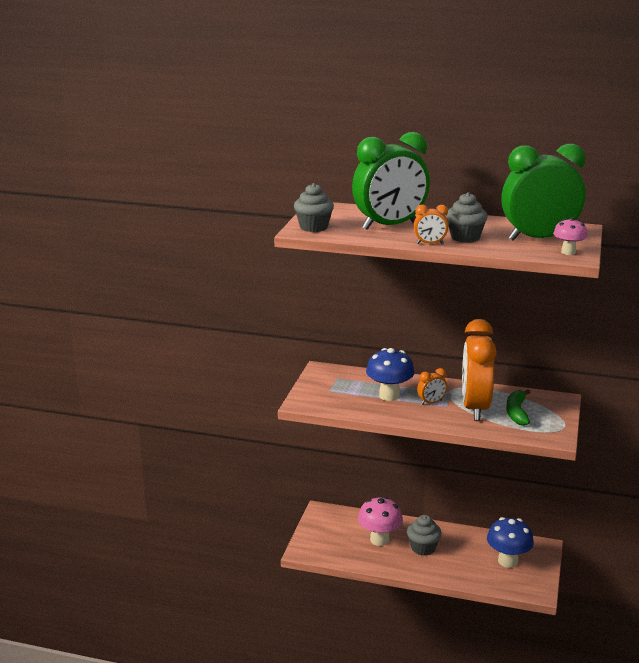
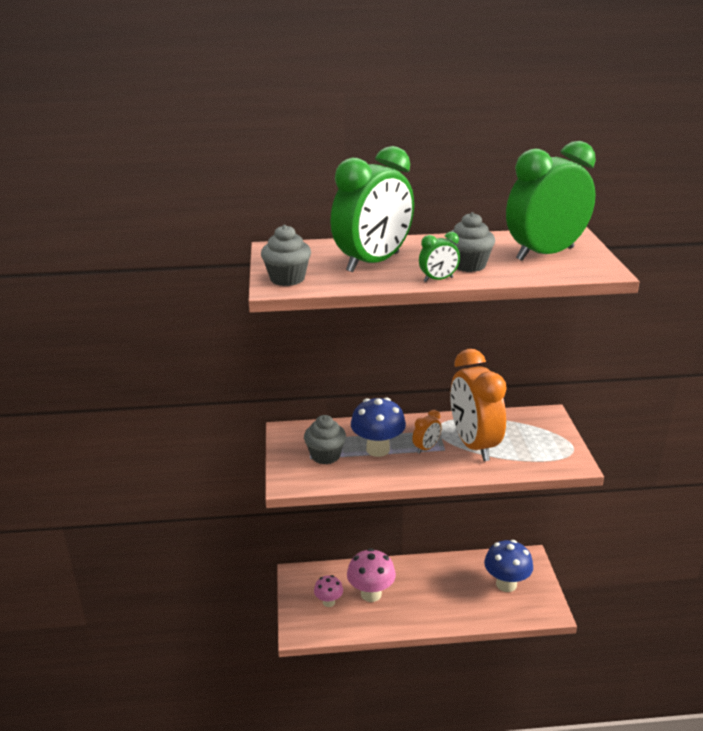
camera: 20 degrees left, 5 degrees up
grey cupcake [407,515,442,556] -> grey cupcake moved to [304,415,346,464]
orange clock [414,205,448,244] -> green clock [419,232,460,282]
green banana [506,389,530,426] -> none
pink mushroom [553,217,588,255] -> pink mushroom moved to [314,575,343,607]

